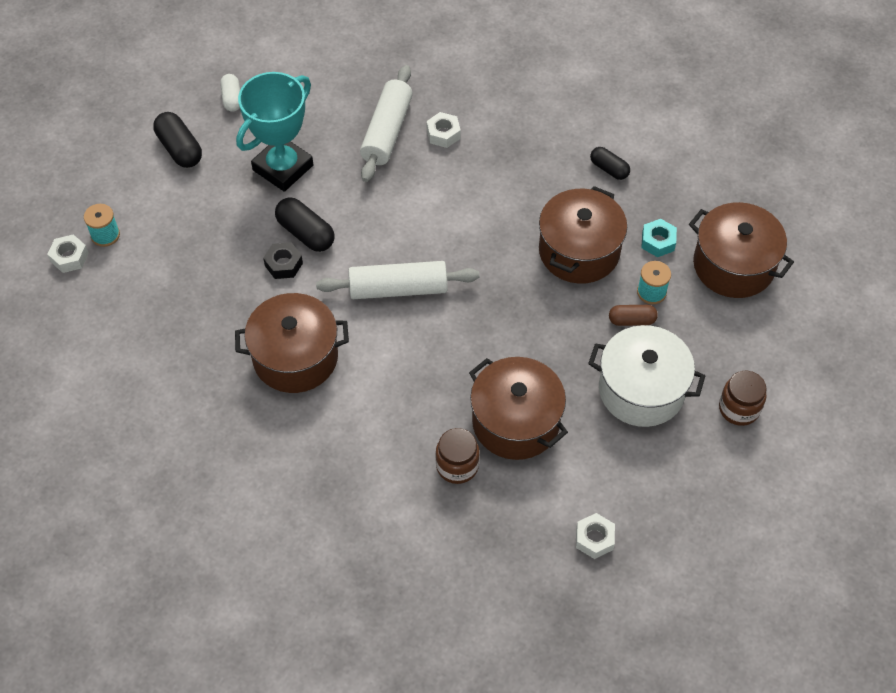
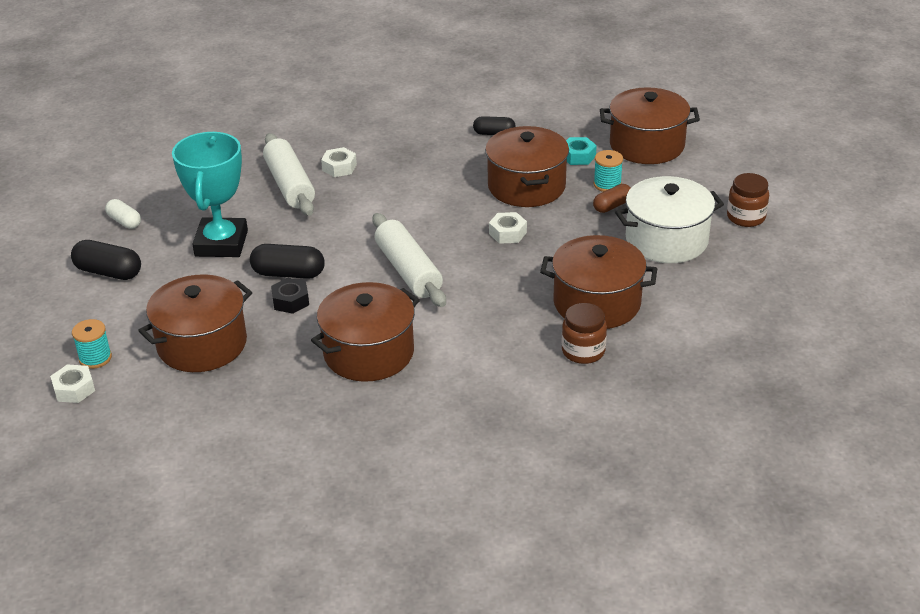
camera: 35 degrees left, 20 degrees down
white rolling pin [316,261,479,299] -> white rolling pin turned 75 degrees counterclockwise [372,213,446,307]
white nut [576,513,615,559] -> white nut moved to [489,212,527,244]
none -> brown pot [138,274,252,372]

